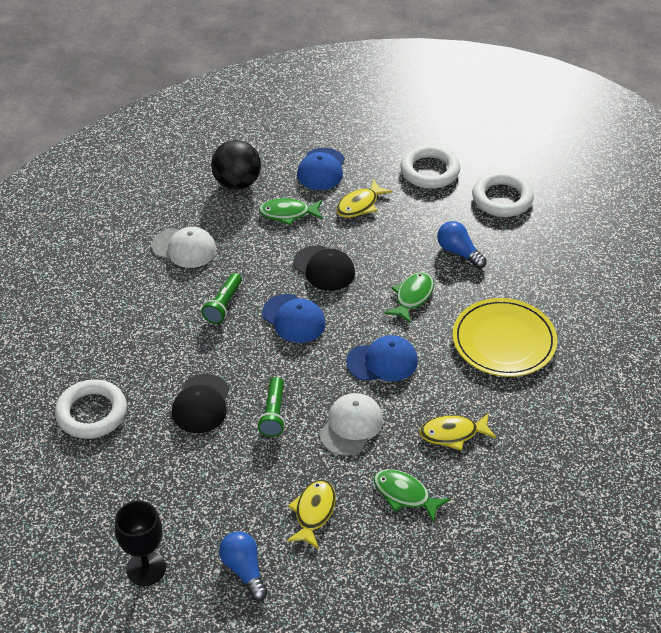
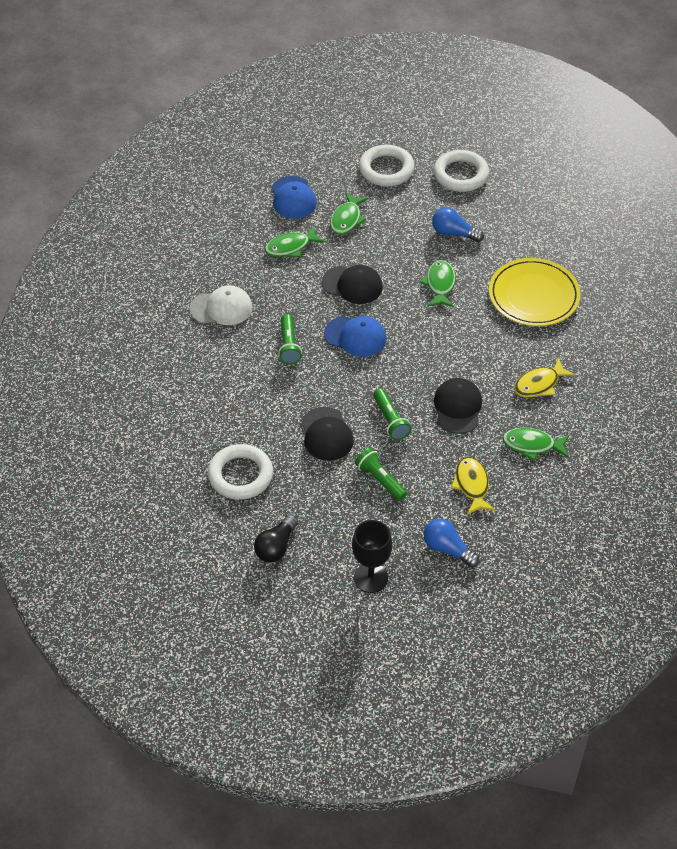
camera: 25 degrees left, 5 degrees up
black ball [211,140,261,190] -> none
white cap [319,393,383,456] -> black cap [434,378,482,434]
yellow fish [336,179,392,218] -> green fish [330,192,368,235]
blue cap [346,335,418,381] -> none
none -> black light bulb [254,514,298,563]
none -> green flashlight [355,448,407,501]

